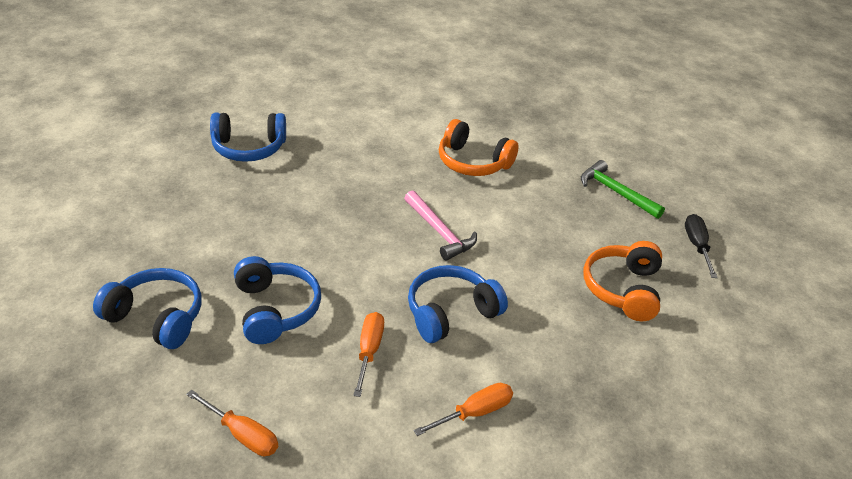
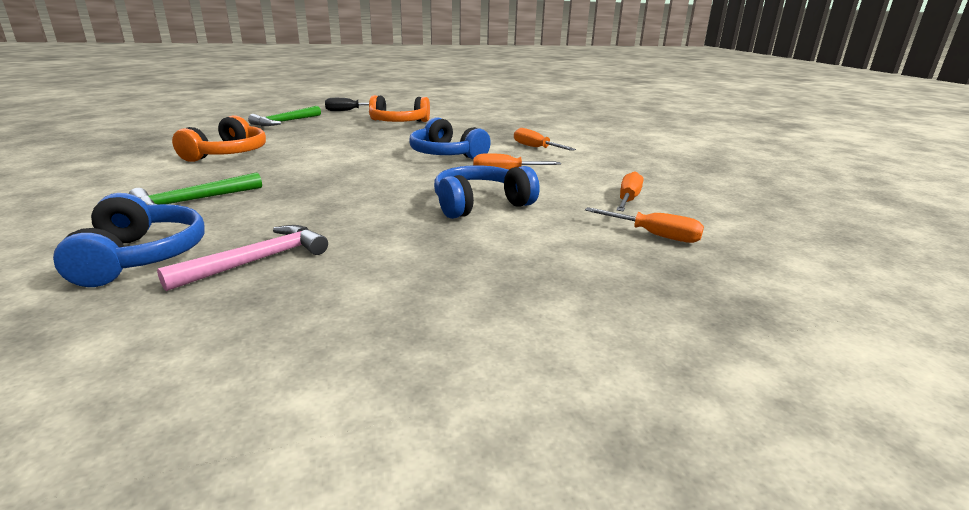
camera: 100 degrees left, 15 degrees down
blue headphones [93,268,201,349] -> none
pink hammer [404,190,477,260] -> pink hammer moved to [157,225,328,291]
none -> green hammer [128,172,262,205]
none -> orange screwdriver [585,207,704,243]

